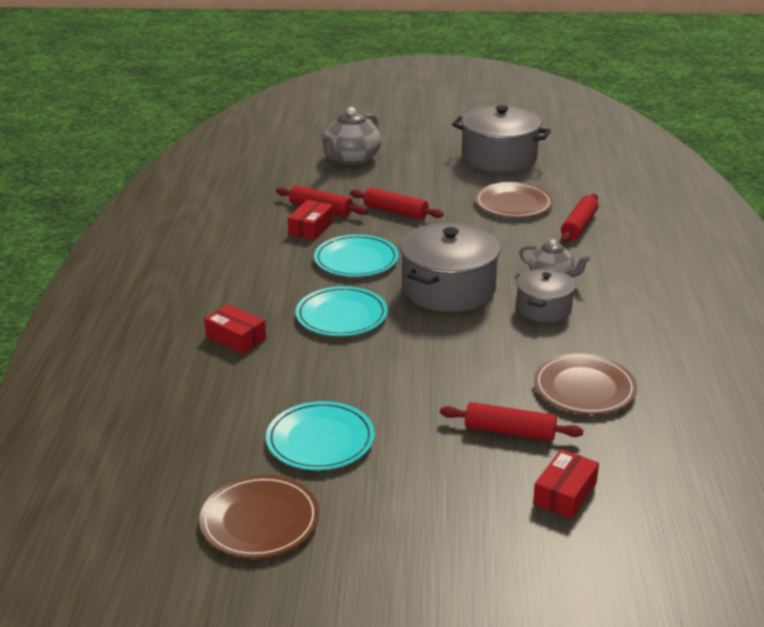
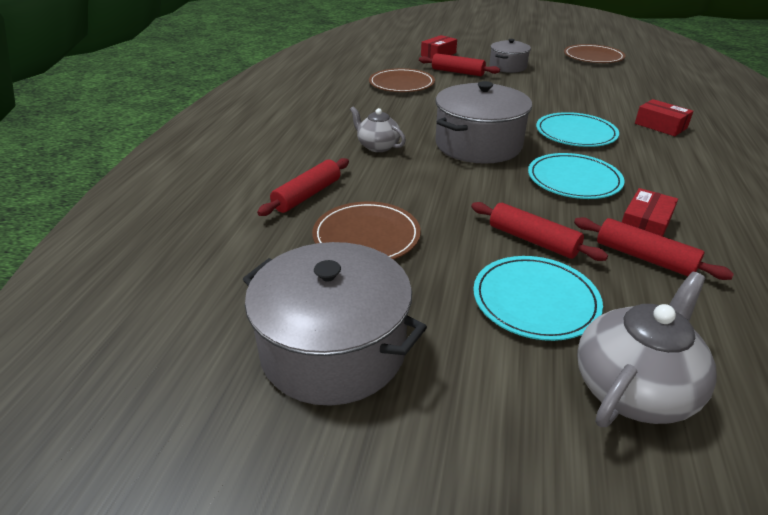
camera: 170 degrees left, 5 degrees up
turquoise plate [266,401,375,470] -> turquoise plate moved to [473,256,603,341]
grey pot [516,269,576,322] -> grey pot moved to [489,39,531,73]

